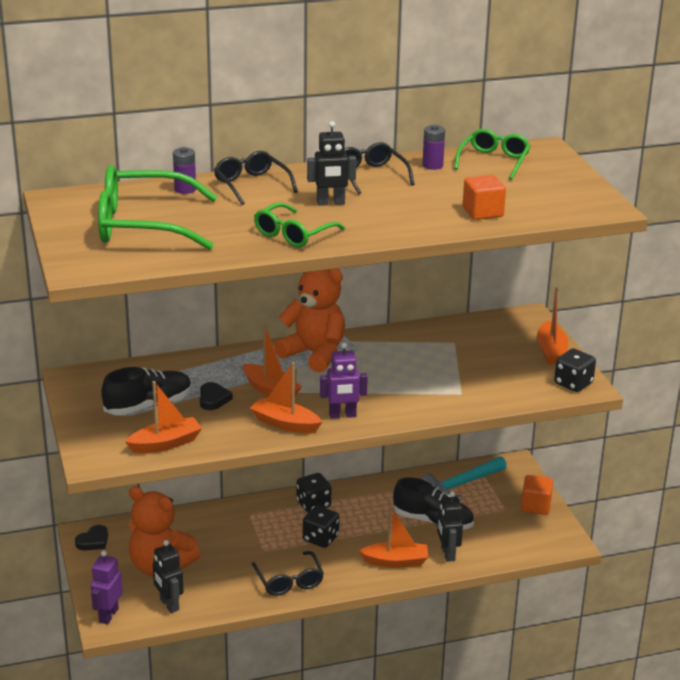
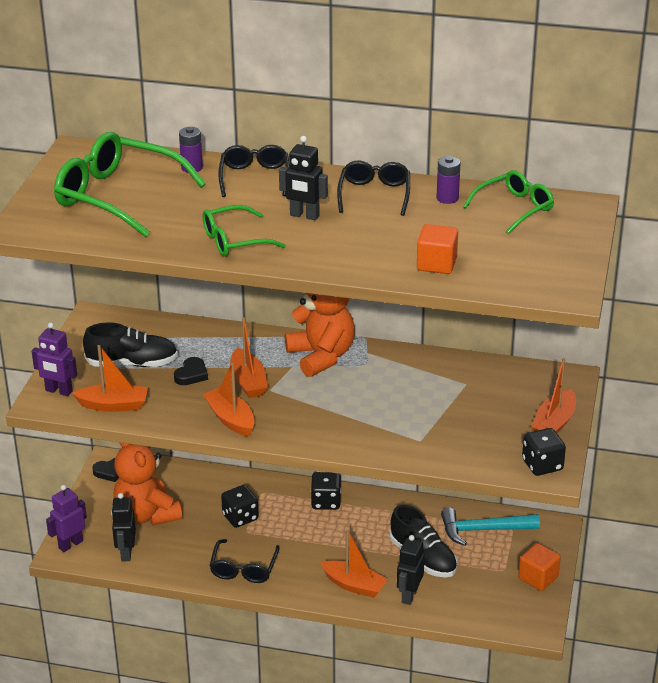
camera: 30 degrees right, 5 degrees up
black dice [303,506,339,548] -> black dice moved to [221,485,259,528]
purple robot [320,343,368,419] -> purple robot moved to [32,322,77,396]

